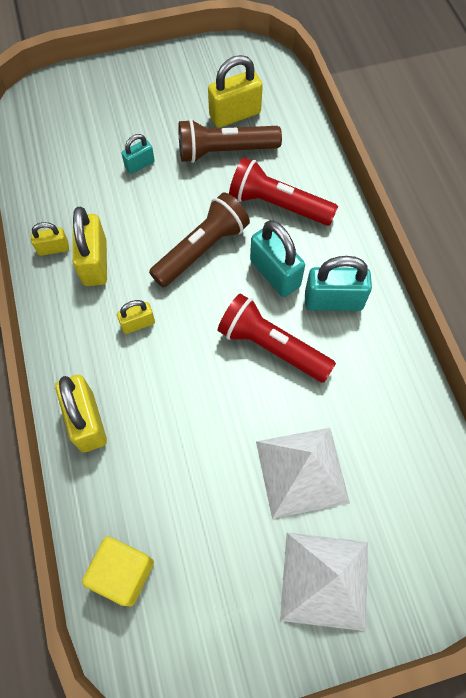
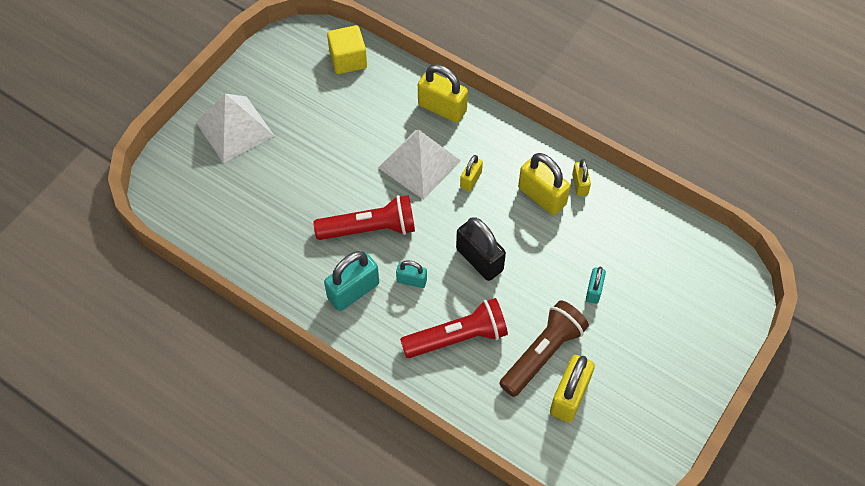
camera: 140 degrees right, 5 degrees down
yellow padlock [31,222,69,256] -> yellow padlock turned 45 degrees counterclockwise [572,159,591,196]
brown flashlight [149,192,250,287] -> black padlock [456,217,506,281]
turquoise padlock [250,220,305,297] -> turquoise padlock [396,260,427,288], size x0.56
white pyramid [256,428,350,519] -> white pyramid moved to [378,130,461,200]

